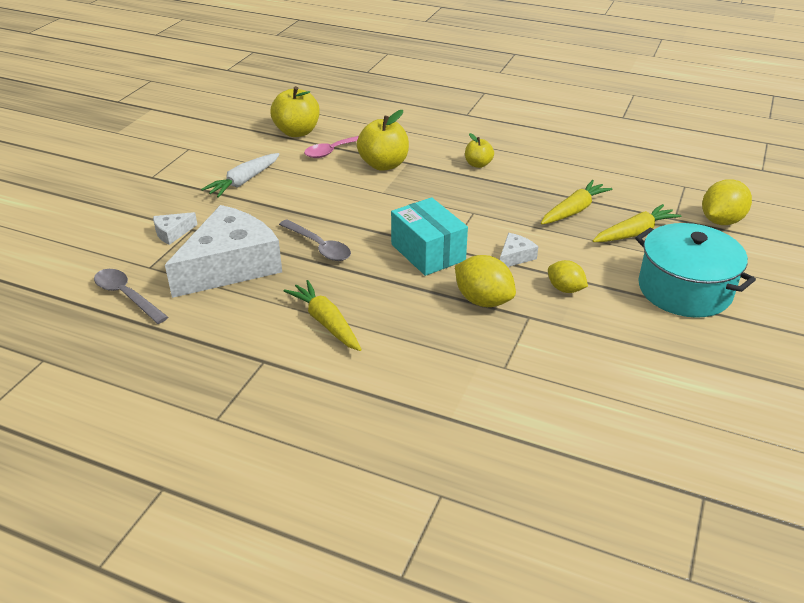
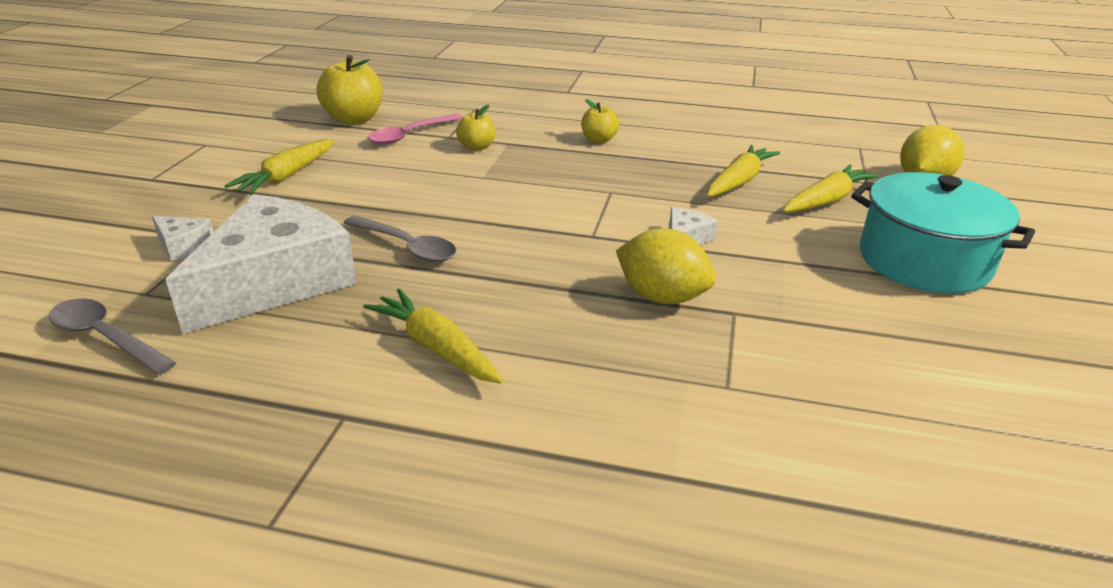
camera: 10 degrees left, 5 degrees down
white cheese [153,212,197,245] -> white cheese turned 105 degrees counterclockwise [152,216,214,261]
white carrot [201,153,280,198] -> yellow carrot [224,139,334,195]
yellow apple [357,110,409,171] -> yellow apple [456,105,495,151], size x0.57
turquoise box [391,197,468,276] -> none
yellow lemon [548,260,588,293] -> none

